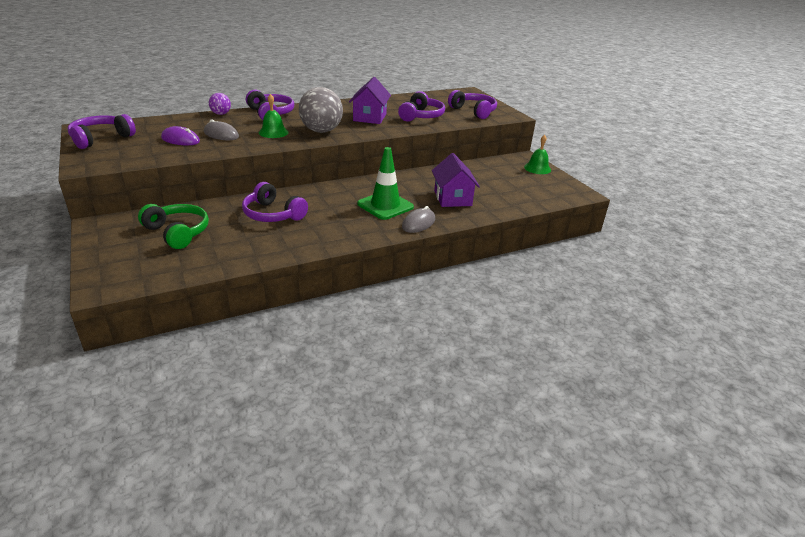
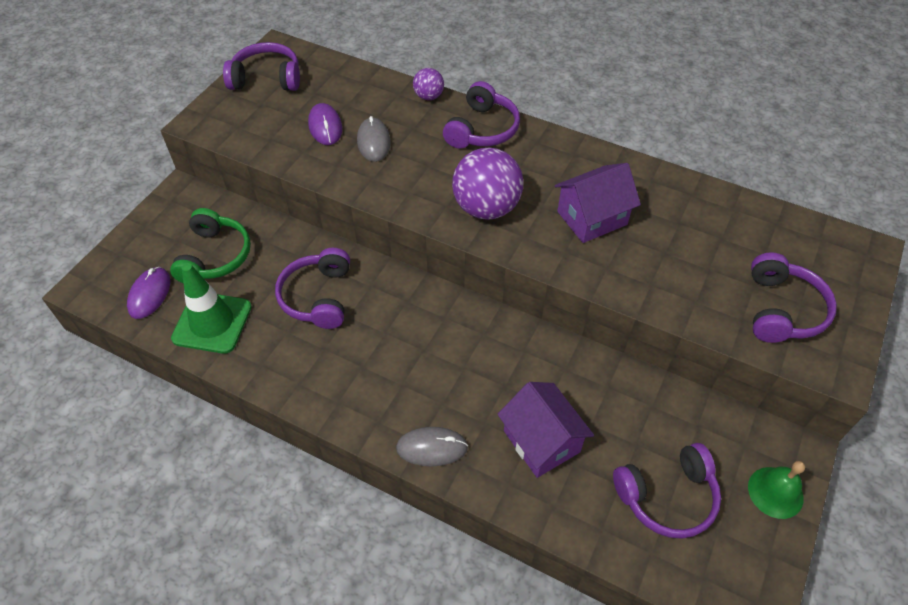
camera: 55 degrees right, 20 degrees up
green bell [259,94,288,138] -> none
grey ball [299,87,343,133] -> purple ball [452,147,524,220]
green traffic cone [357,147,414,220] -> green traffic cone moved to [171,263,252,354]
purple headphones [398,91,445,122] -> purple headphones moved to [613,443,721,539]
purple house [432,153,480,207] -> purple house turned 75 degrees counterclockwise [498,382,594,478]
none -> purple mouse [127,267,170,319]

